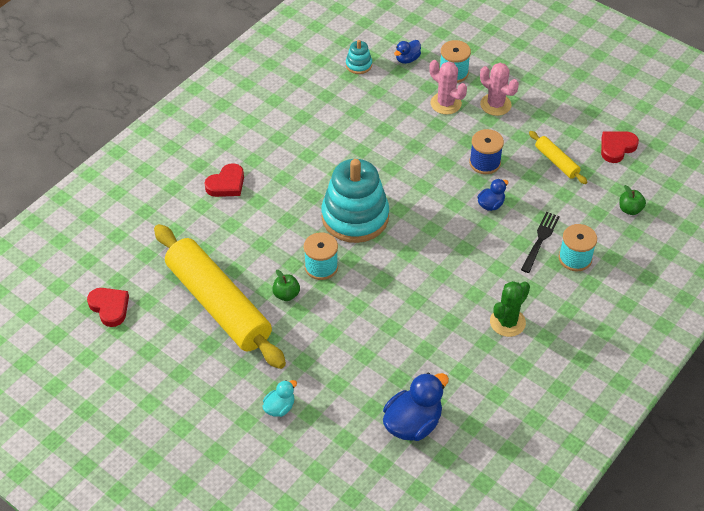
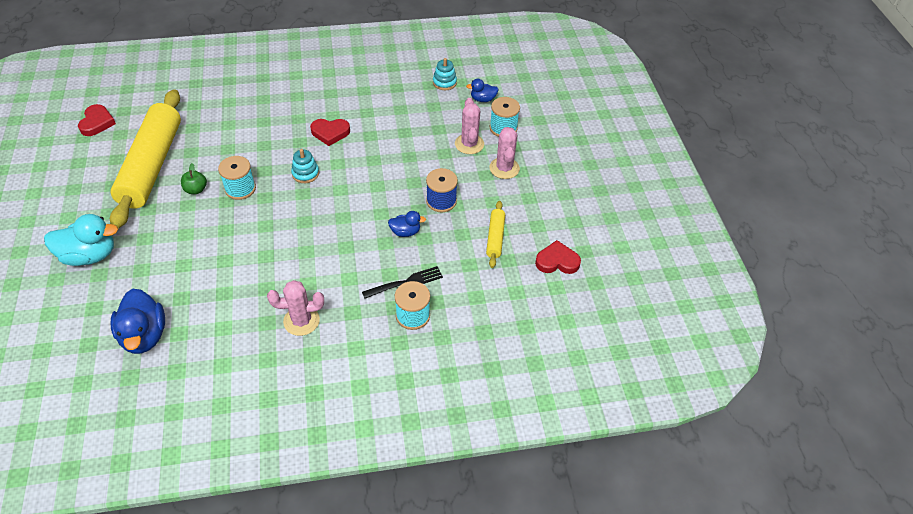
camera: 40 degrees right, 0 degrees up
red heart [204,163,244,197] -> red heart moved to [310,119,350,146]
turquoise duck [263,380,297,417] -> turquoise duck [44,214,118,266], size x1.85
turquoise stacking toy [322,159,389,243] -> turquoise stacking toy [291,149,319,183], size x0.44
blue duck [383,372,449,441] -> blue duck turned 75 degrees clockwise [110,289,165,354]
green cactus [490,281,530,337] -> pink cactus [267,280,324,336]
green apple [619,185,646,215] -> none

